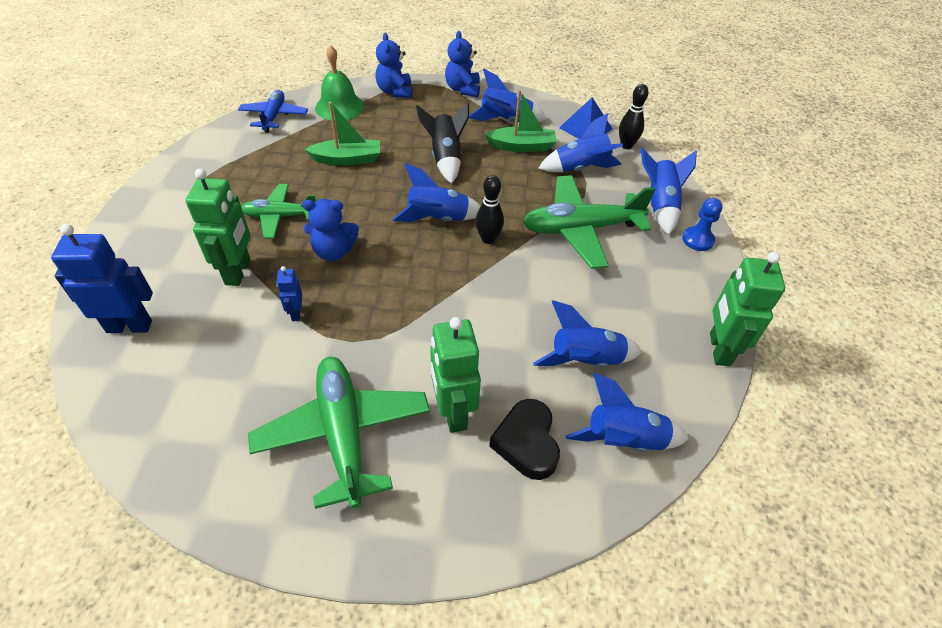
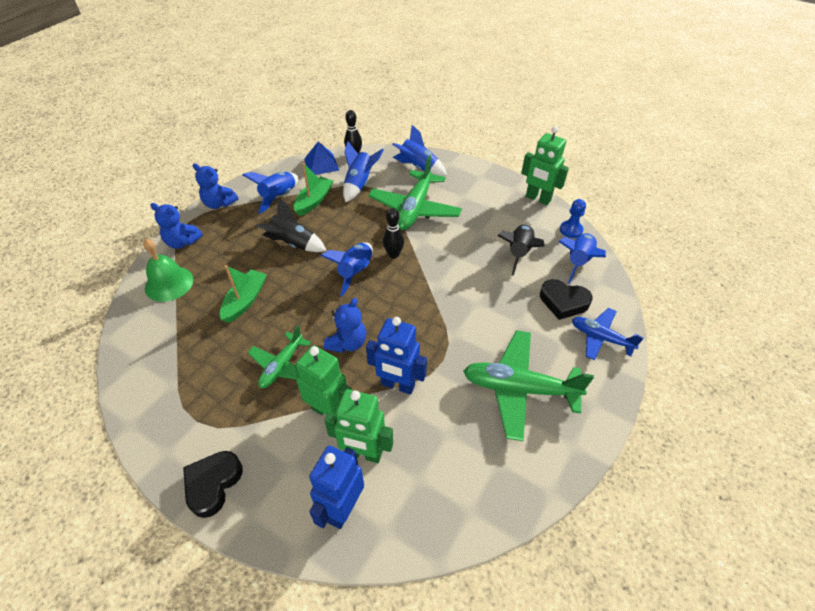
camera: 60 degrees left, 0 degrees up
blue plane [238,90,308,133] -> blue plane moved to [572,308,644,360]
blue robot [277,266,302,321] -> blue robot [366,317,427,395], size x1.97
green robot [430,317,481,433] -> green robot moved to [324,389,393,463]
blue rocket [533,300,642,367] -> black rocket [498,224,545,276]
blue pawn [682,198,722,251] -> blue pawn moved to [560,199,586,238]
none -> black heart [183,451,243,518]

